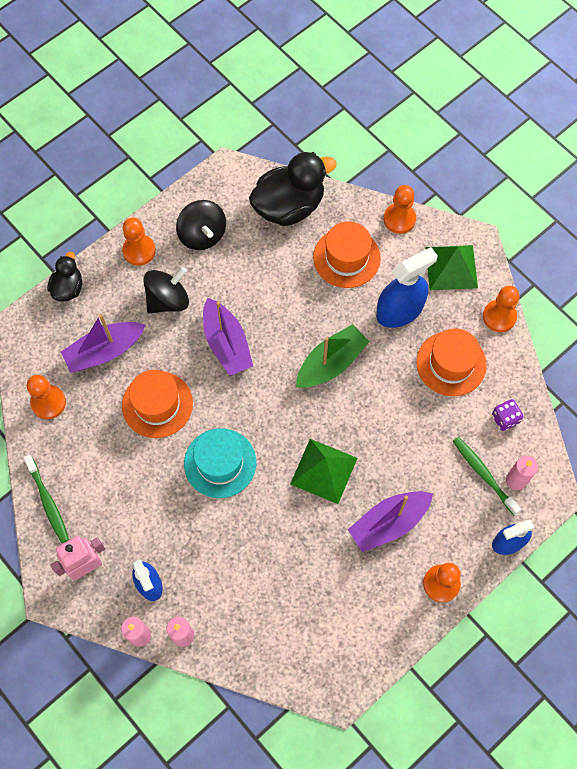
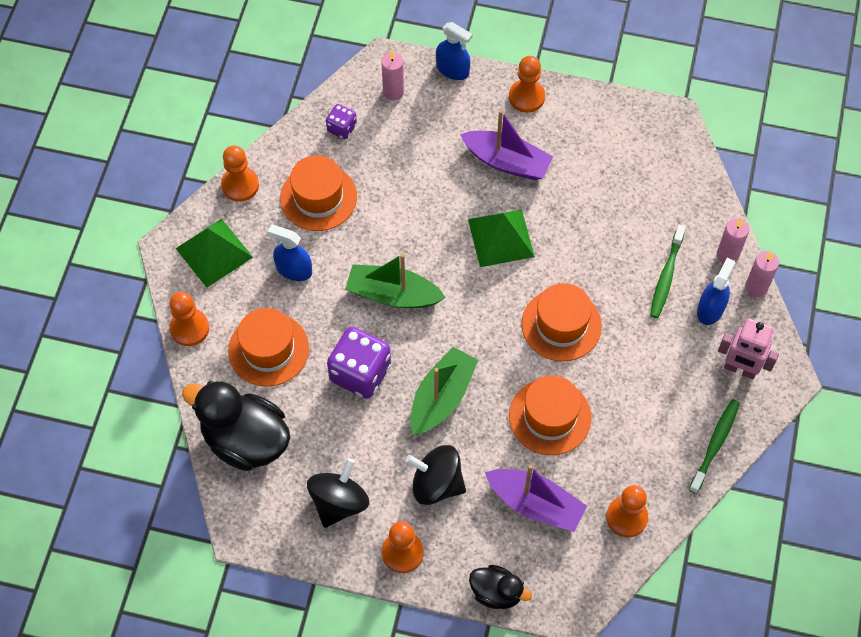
camera: 125 degrees left, 5 degrees down
black duck [47,252,82,302] -> black duck turned 135 degrees counterclockwise [469,565,532,609]
turquoise hat [184,428,256,498] -> orange hat [521,283,602,361]
purple boat [203,298,253,376] -> green boat [410,347,478,435]
blue spray bottle [376,247,438,328] -> blue spray bottle [268,225,312,281], size x0.64
green toothbrush [453,437,521,515] -> green toothbrush moved to [650,224,686,318]
none -> purple dice [327,327,391,399]

